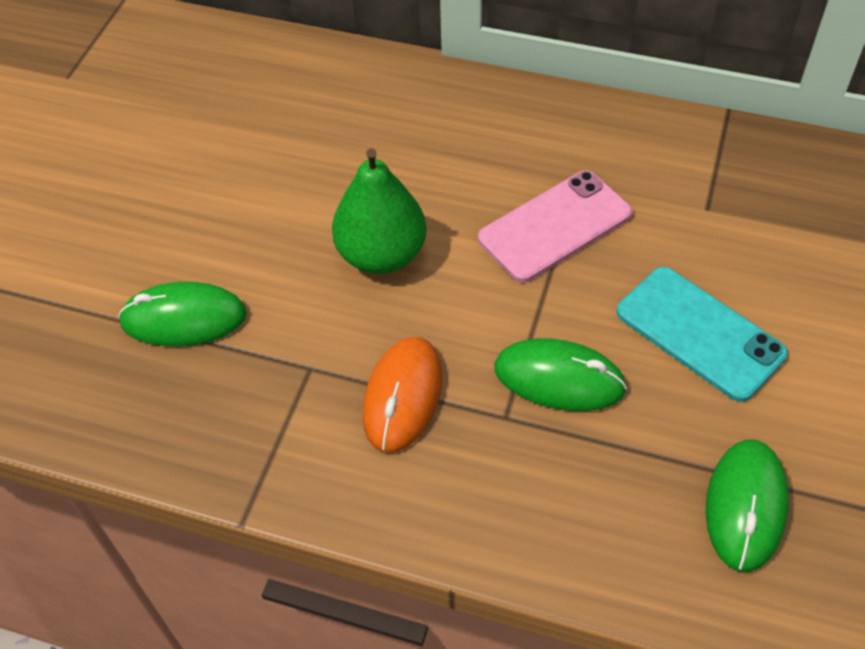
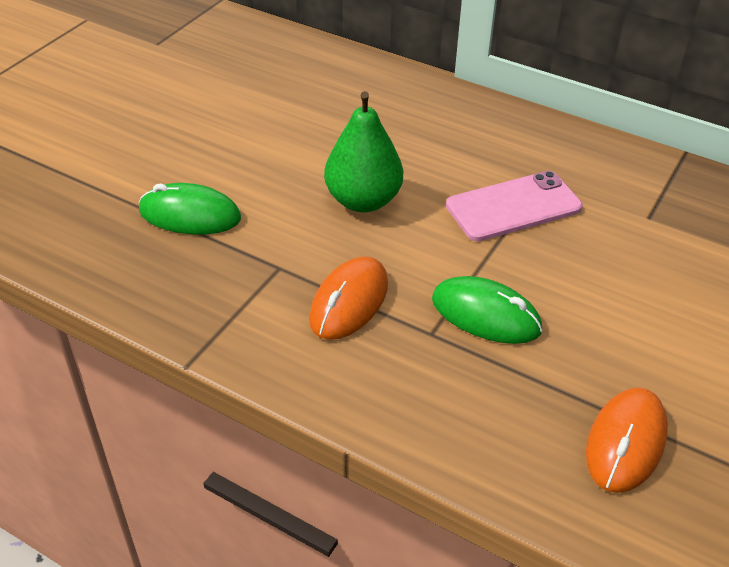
camera: 10 degrees right, 10 degrees down
turquoise phone [617,267,788,402] -> none
green mouse [706,440,789,572] -> orange mouse [586,388,668,493]

